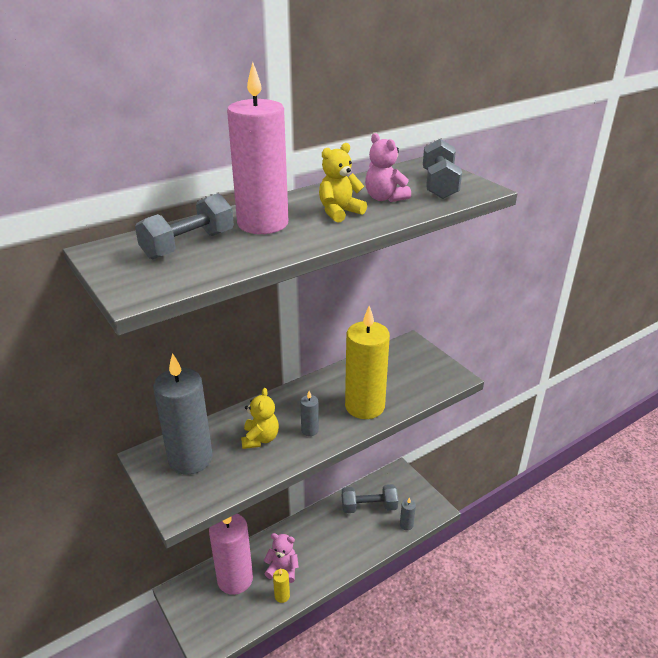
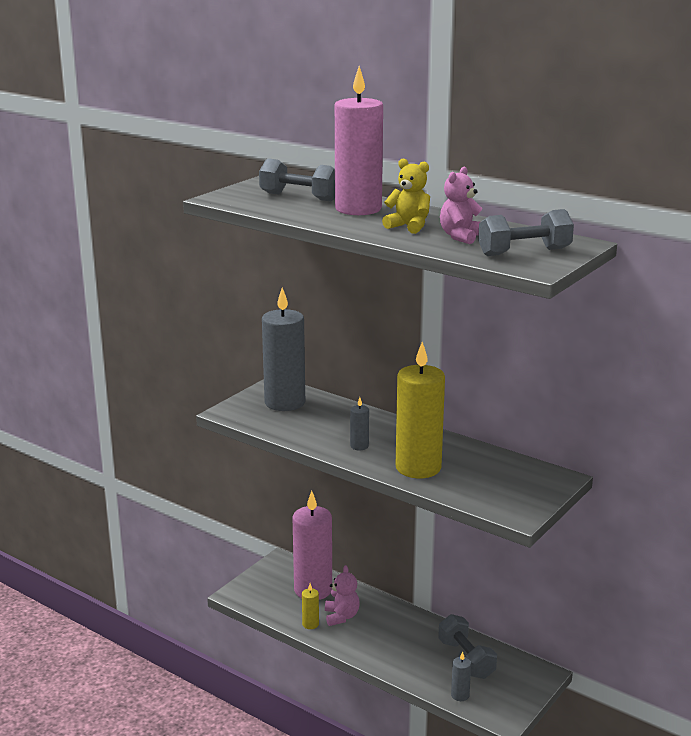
camera: 70 degrees right, 10 degrees down
yellow teddy bear [241,388,279,449] -> none

